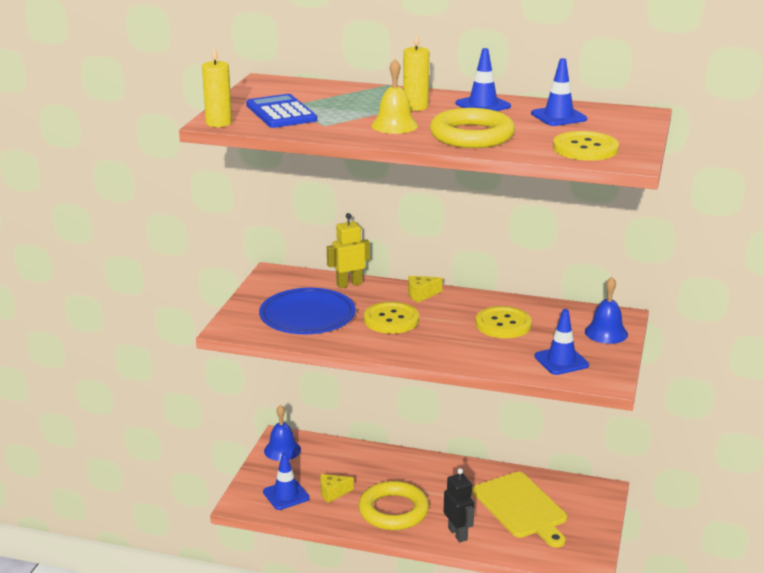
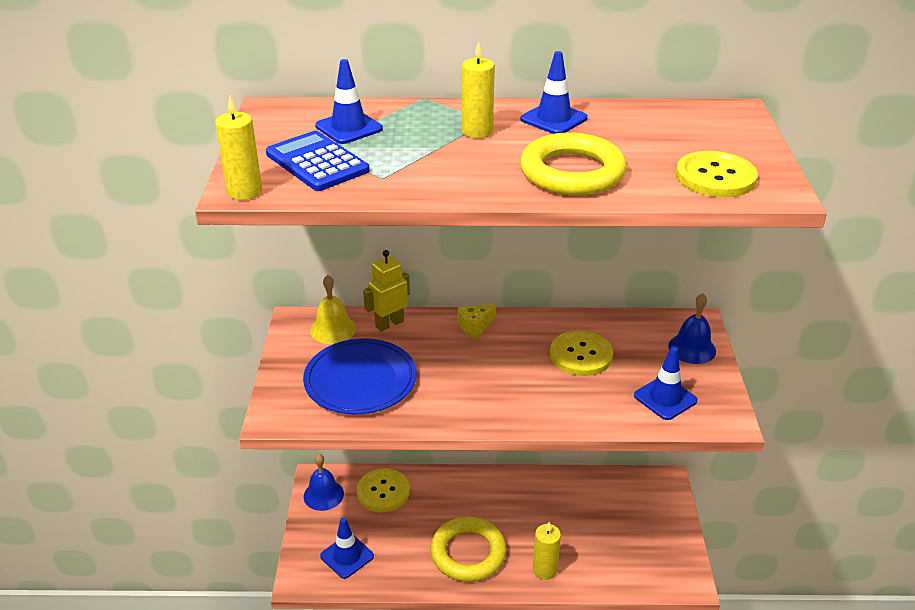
camera: 15 degrees left, 10 degrees up
yellow cheese [320,474,354,503] -> none
yellow button [364,302,419,334] -> yellow button moved to [357,468,410,512]
yellow bell [371,59,418,134] -> yellow bell moved to [310,275,356,344]
black robot [444,468,474,542] -> yellow candle [533,522,561,580]
yellow cutting board [472,472,567,548] -> none
blue traffic cone [531,58,587,126] -> blue traffic cone moved to [315,59,383,144]

